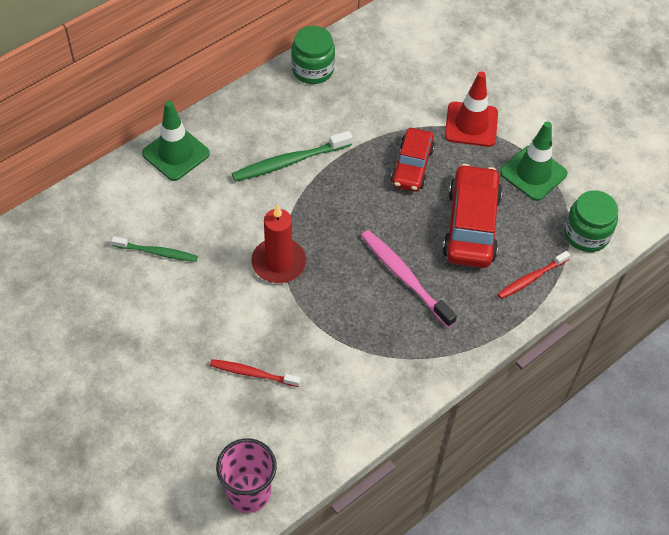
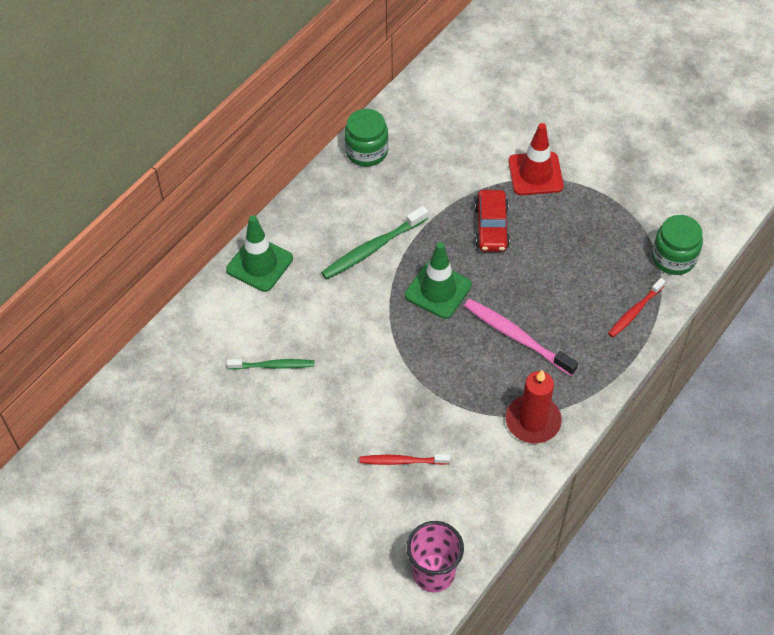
camera: 10 degrees left, 0 degrees up
red candle [251,204,306,283] -> red candle moved to [506,370,562,443]
red car [442,164,502,268] -> none
green traffic cone [500,121,567,201] -> green traffic cone moved to [405,242,472,319]

